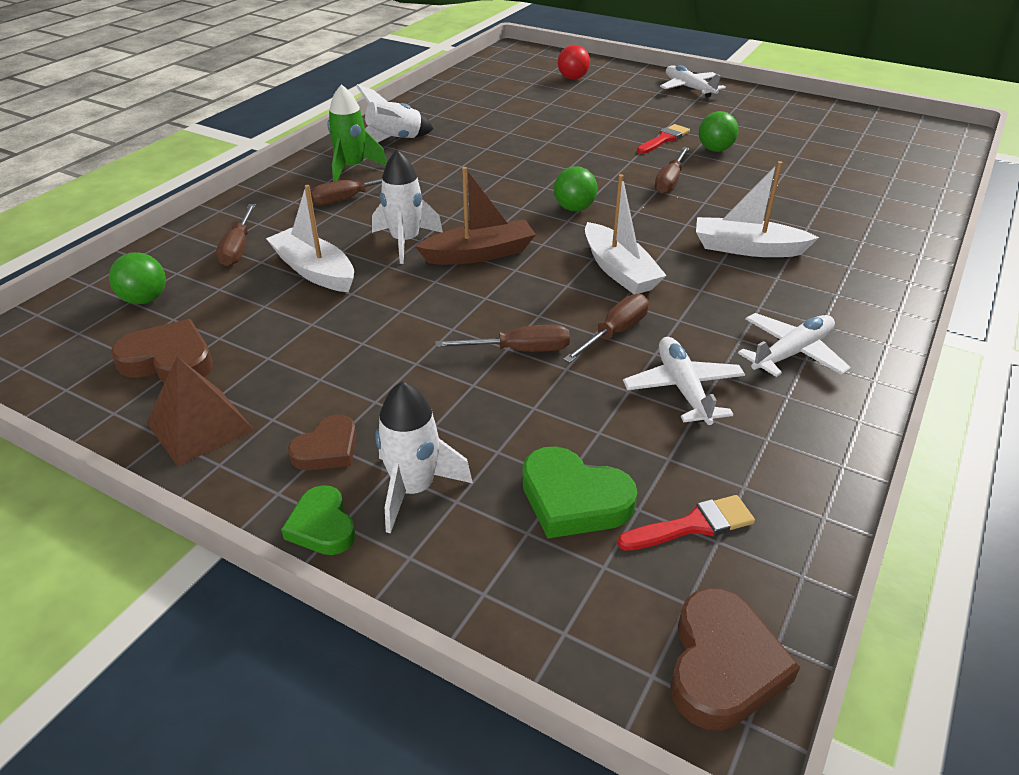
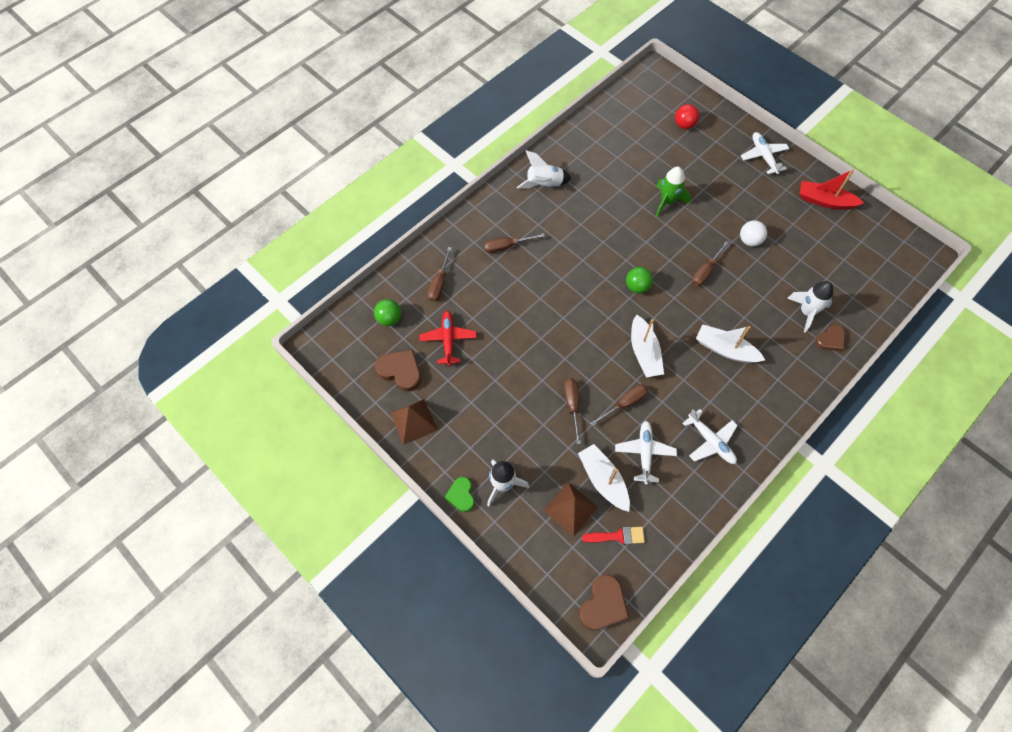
camera: 15 degrees right, 25 degrees up
white boat [266,185,354,292] -> white boat moved to [578,444,630,512]
brown heart [288,415,357,470] -> brown heart moved to [815,325,845,351]
green rocket [327,84,387,182] -> green rocket moved to [656,167,691,216]
white rocket [372,150,443,264] -> white rocket moved to [787,281,833,333]
brown boat [415,167,536,265] -> none
brown screwdriver [435,324,570,352] -> brown screwdriver turned 105 degrees counterclockwise [564,378,581,444]
green heart [522,446,638,538] -> brown pyramid [544,482,598,536]
red brush [637,124,690,154] -> none
green ball [699,111,739,152] -> white ball [740,220,767,246]
white plane [738,313,851,377] -> white plane turned 75 degrees clockwise [682,409,738,464]
none -> red plane [419,311,477,366]
none -> red boat [799,169,864,210]

